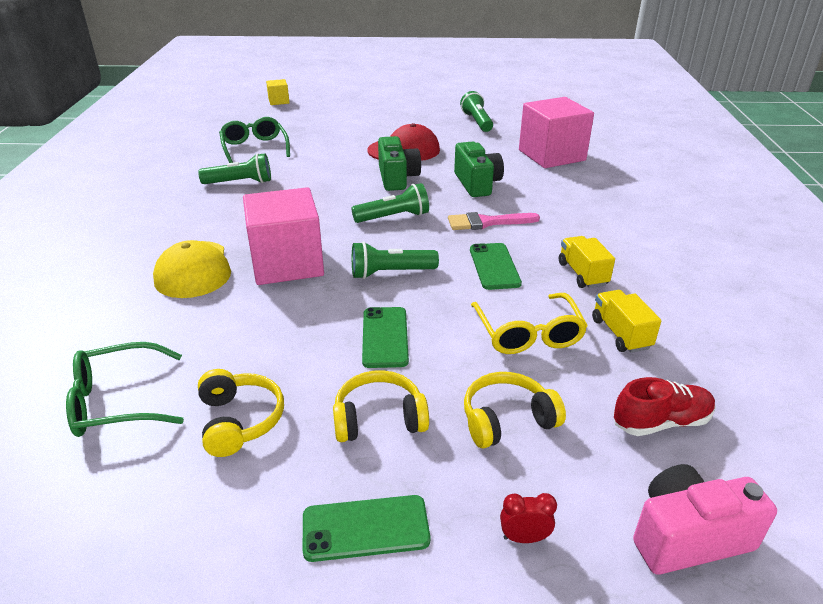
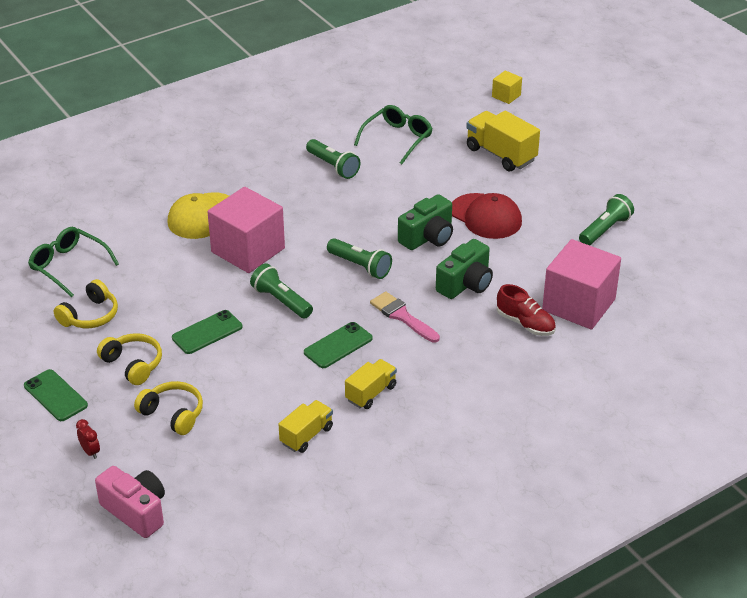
camera: 55 degrees right, 5 degrees up
yellow glasses [471,293,588,354] -> none
red shoe [614,377,716,436] -> red shoe moved to [497,284,556,336]
none -> yellow truck [466,111,540,171]

